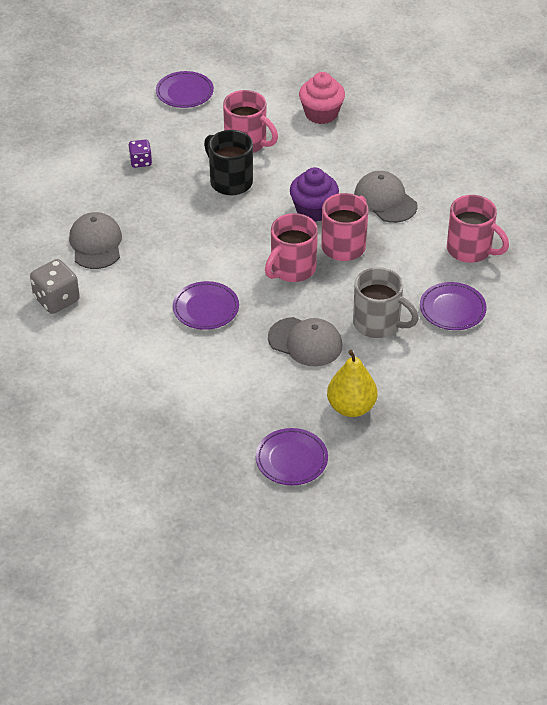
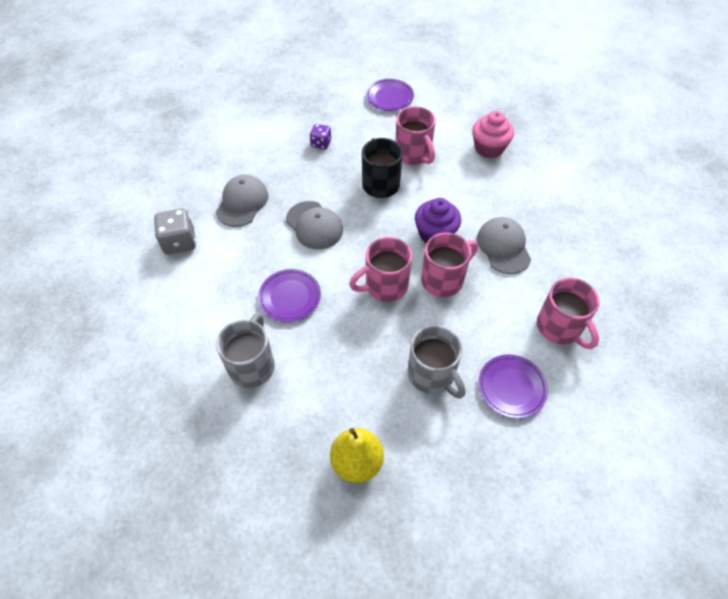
camera: 25 degrees right, 10 degrees up
purple plate [256,428,328,485] -> none
grey cap [268,317,343,366] -> grey cap moved to [286,201,343,250]
none -> grey mug [216,313,275,388]

